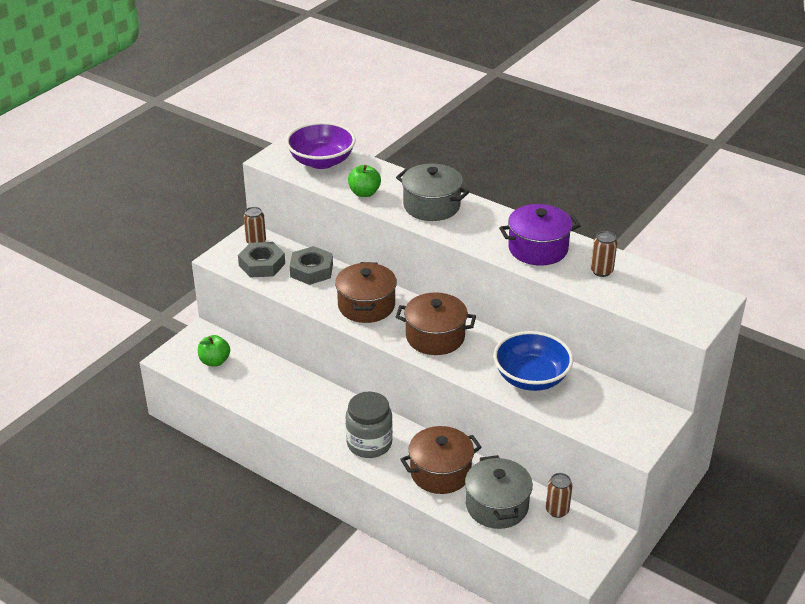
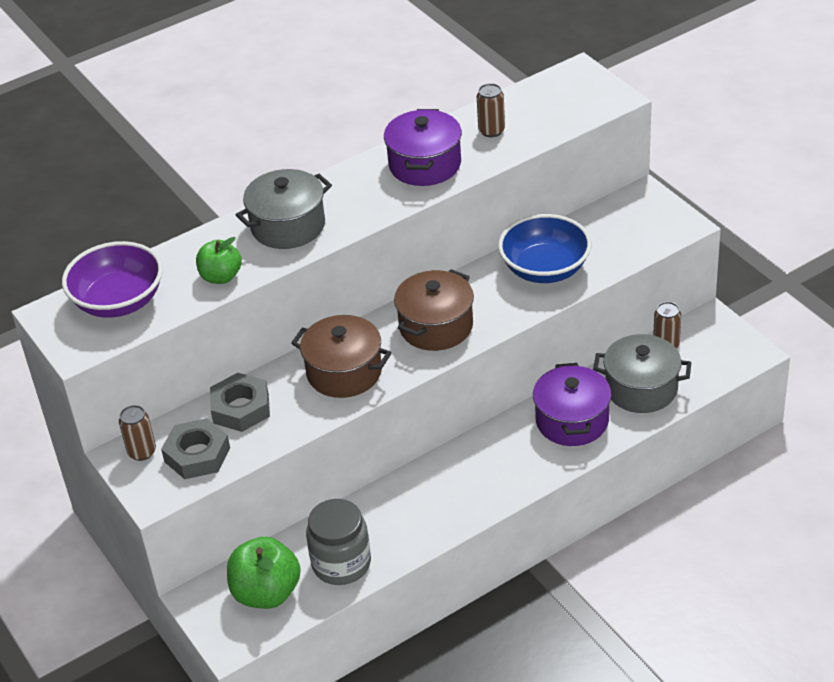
camera: 65 degrees left, 5 degrees up
green apple [198,335,230,366] -> green apple [227,537,301,609], size x1.58
grey jar [346,391,393,458] -> grey jar moved to [306,499,371,585]
brown pot [400,426,482,494] -> purple pot [533,363,612,446]

